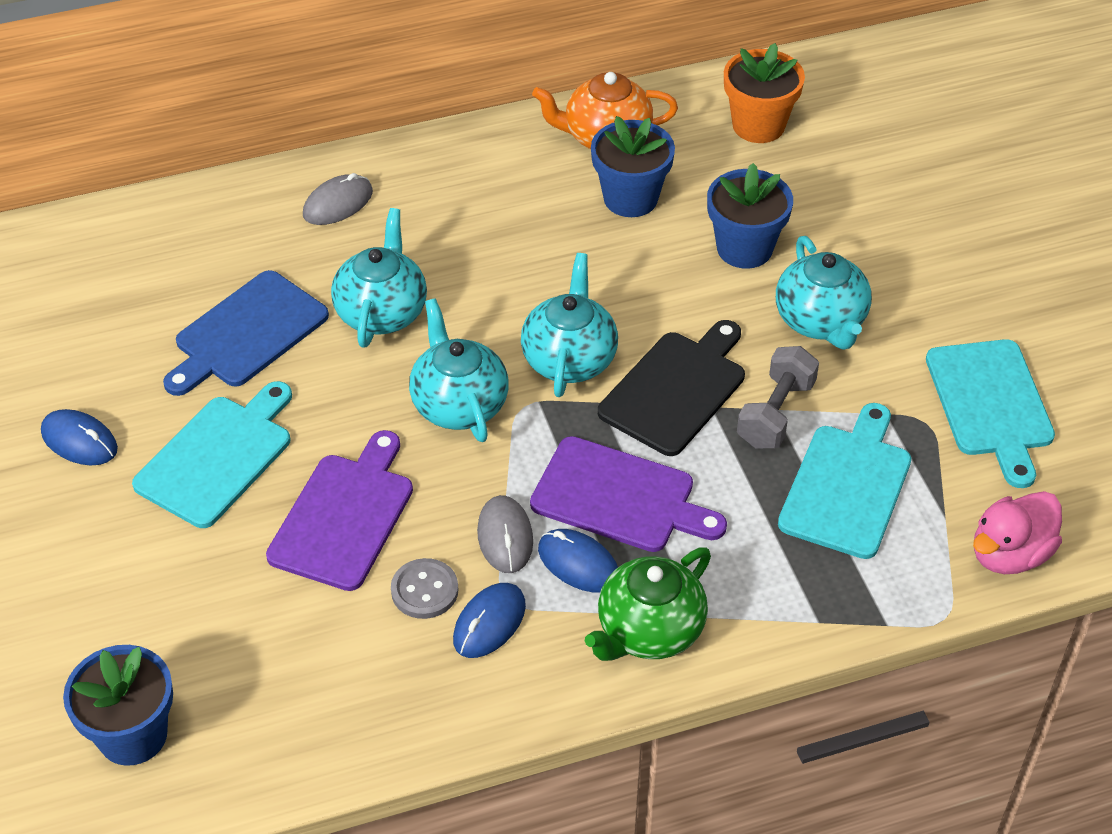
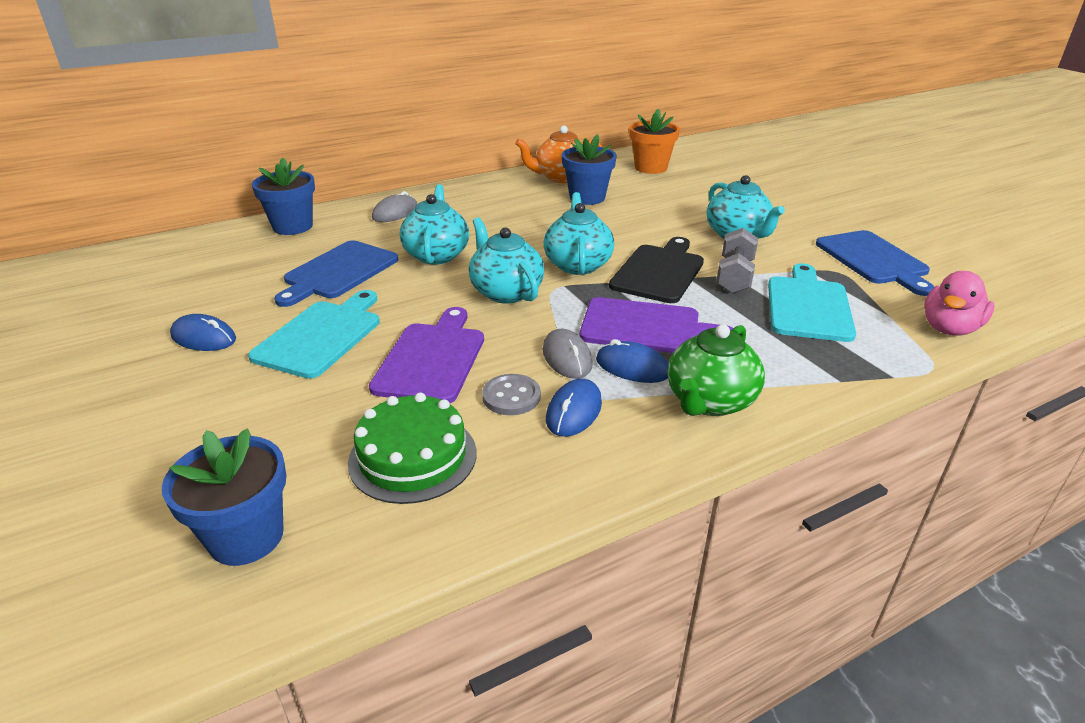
camera: 10 degrees left, 15 degrees down
blue flower pot [707,163,793,269] -> blue flower pot moved to [252,158,315,235]
turquoise cutting board [926,339,1055,488] -> blue cutting board [816,230,934,296]
none -> green cake [348,393,476,504]

